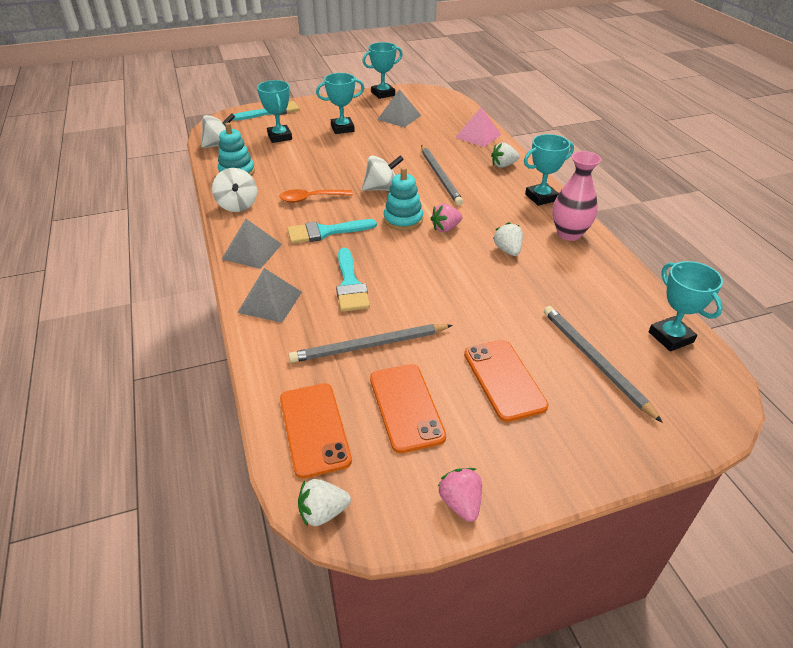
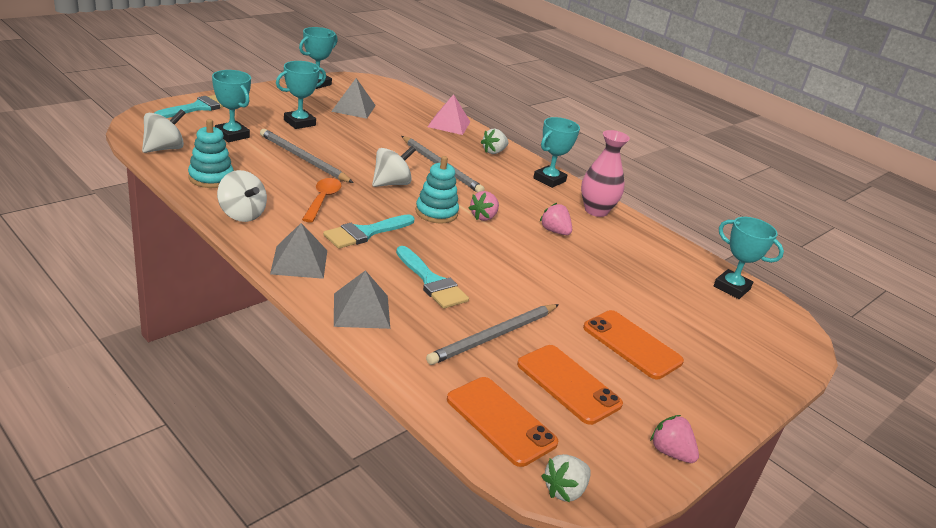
camera: 30 degrees left, 10 degrees down
orange spoon [279,189,353,203] -> orange spoon turned 135 degrees clockwise [302,178,341,223]
white strawberry [493,222,523,256] -> pink strawberry [540,203,572,235]
grey pencil [544,306,663,423] -> grey pencil moved to [260,129,353,183]

